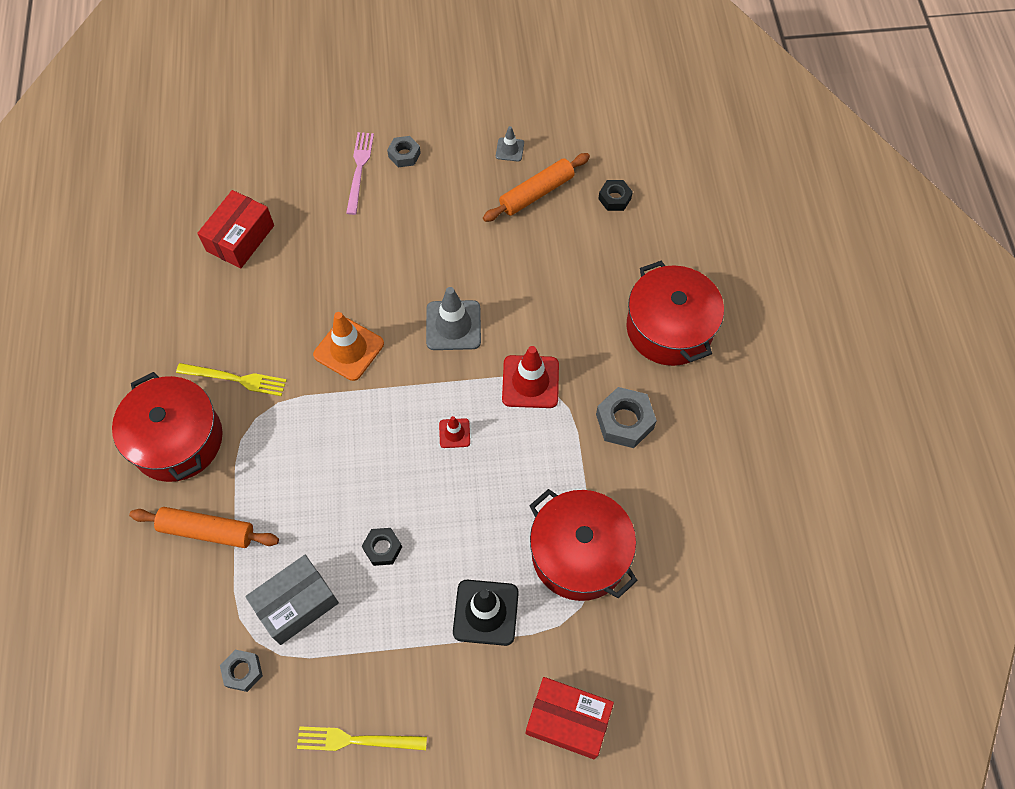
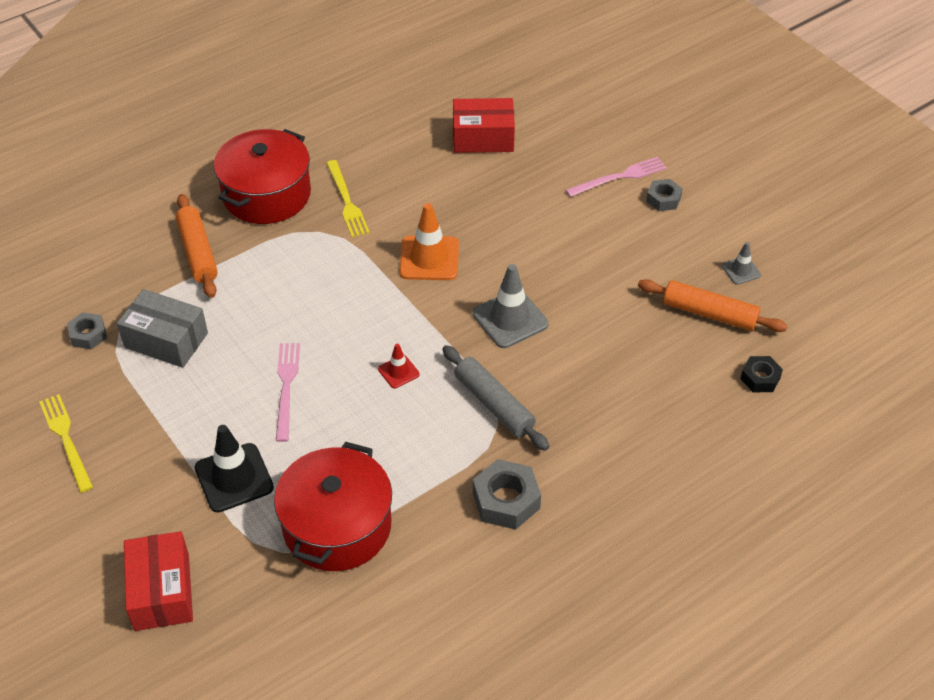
camera: 60 degrees right, 15 degrees down
black nut [362,528,402,566] -> none
red traffic cone [502,346,559,408] -> grey rolling pin [443,345,549,451]
red pot [626,261,724,366] -> none
none -> pink fork [276,343,300,442]

